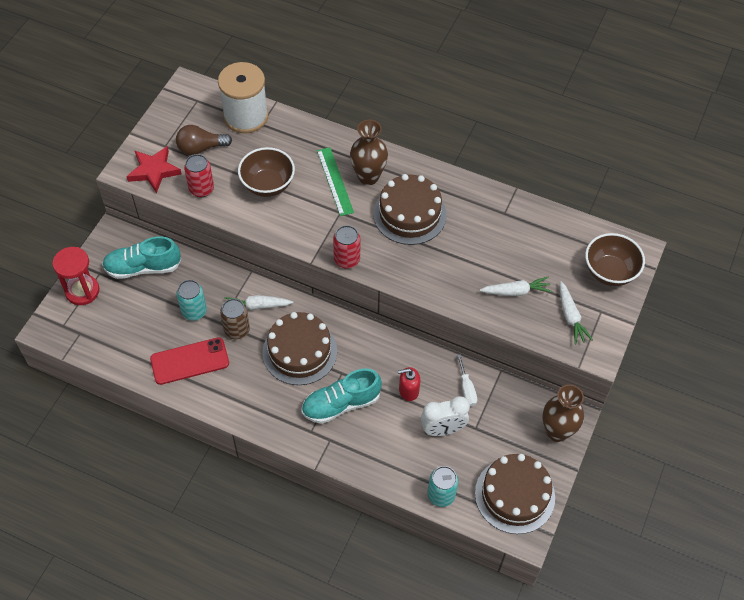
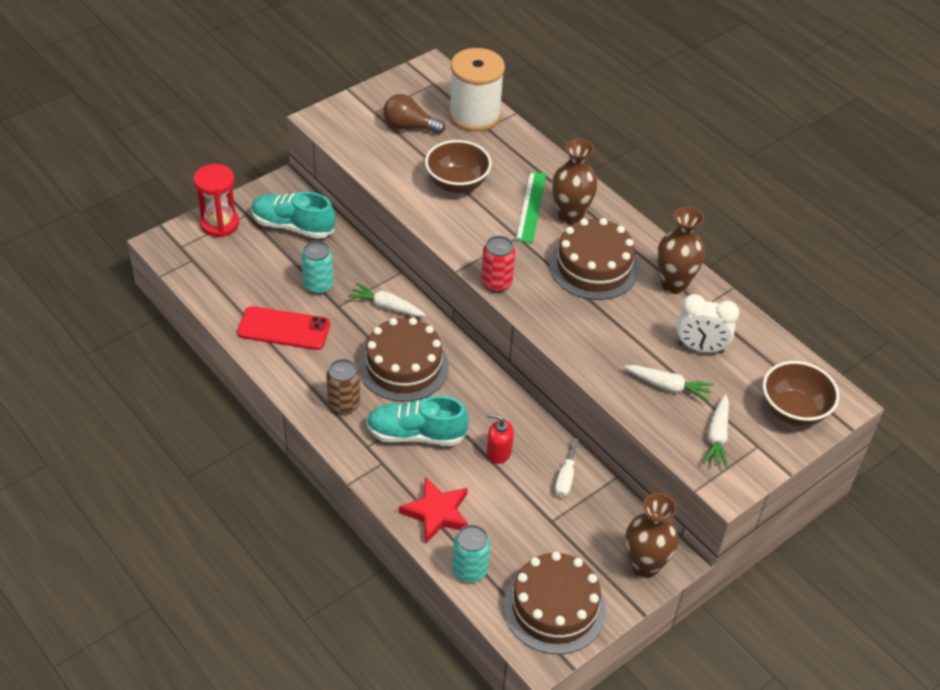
camera: 25 degrees right, 10 degrees down
red star [126,146,181,193] -> red star moved to [399,477,469,543]
red can [184,154,214,197] -> none
brown can [220,299,250,339] -> brown can moved to [326,359,360,415]
white clock [421,396,470,436] -> white clock moved to [677,294,739,353]
none -> brown vase [657,207,705,294]

